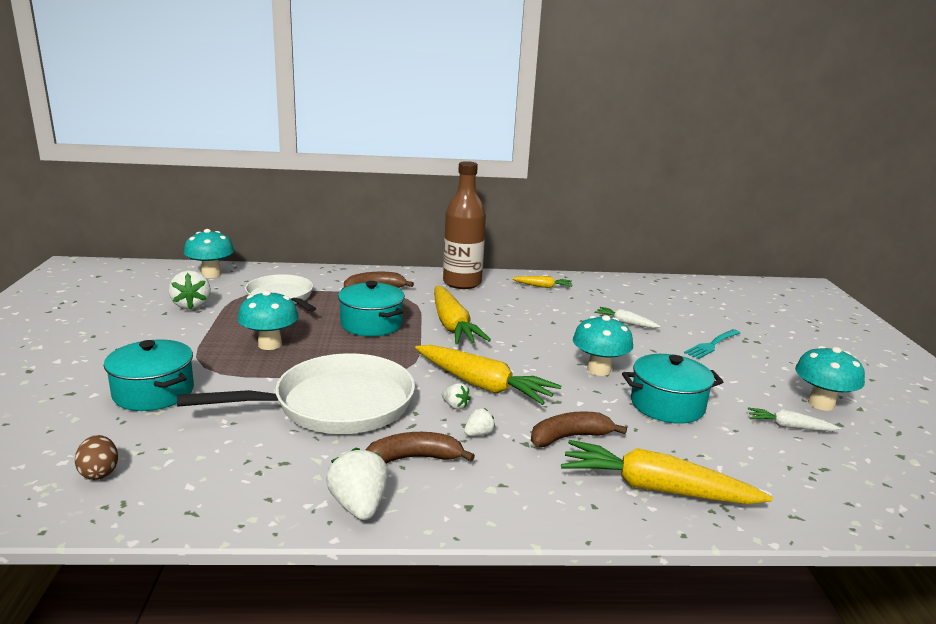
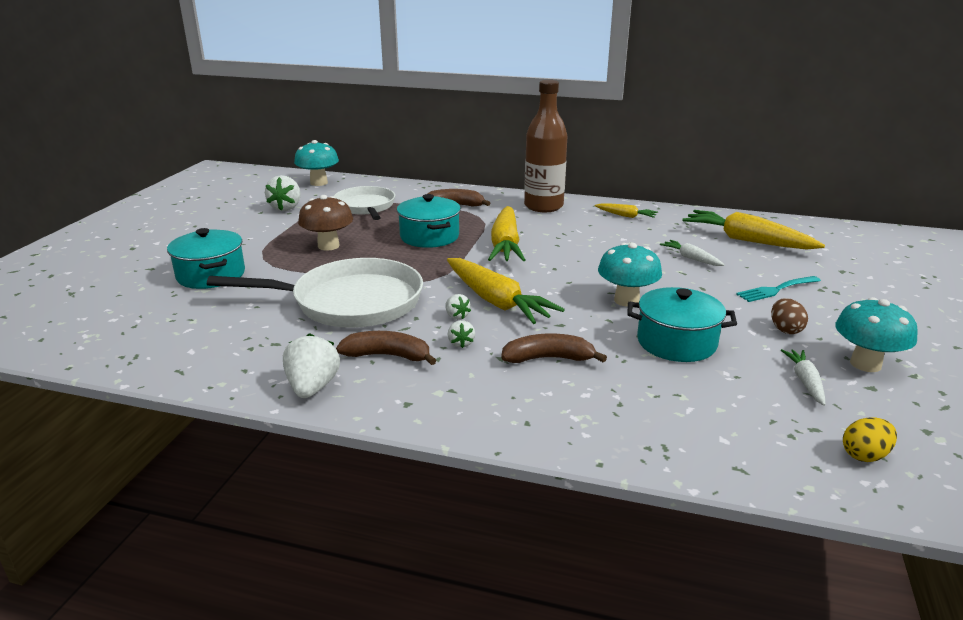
camera: 20 degrees right, 5 degrees up
brown egg [75,435,118,480] -> brown egg moved to [771,298,808,334]
turquoise mushroom [238,290,299,350] -> brown mushroom [298,195,353,251]
white strawberry [464,408,495,436] -> white strawberry turned 105 degrees clockwise [448,320,475,348]
yellow carrot [561,440,773,504] -> yellow carrot moved to [682,210,825,250]
white carrot [748,407,841,431] -> white carrot turned 60 degrees clockwise [781,349,825,406]
none -> yellow egg [843,417,897,462]

